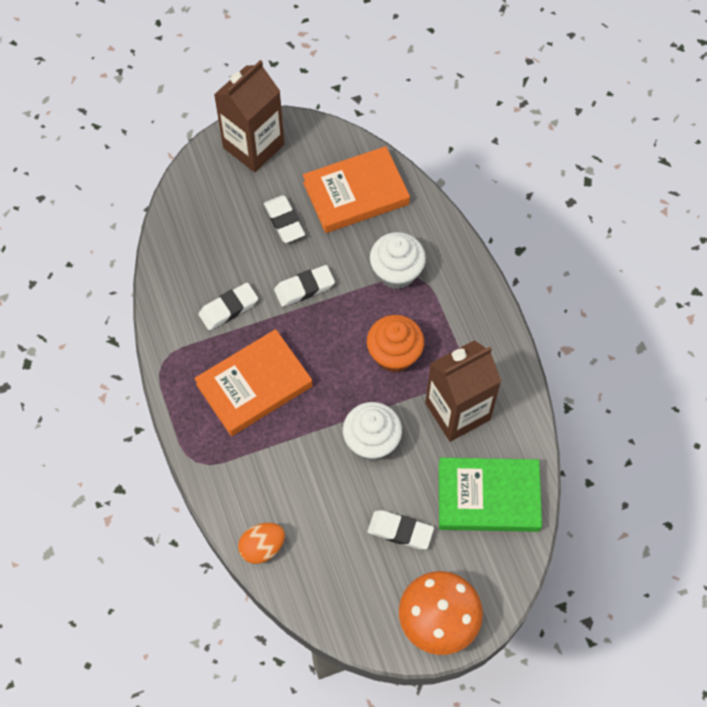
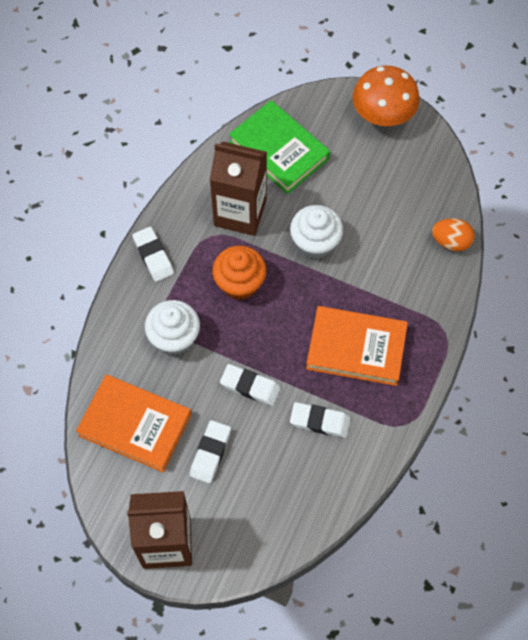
camera: 135 degrees left, 0 degrees up
white eraser [368,510,434,549] -> white eraser moved to [132,227,174,282]

